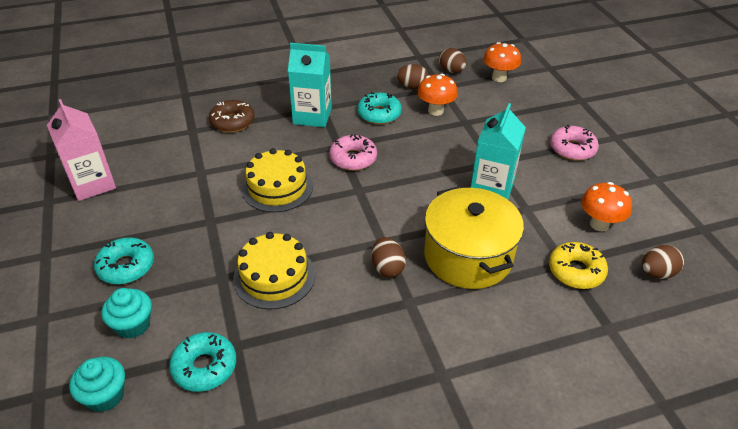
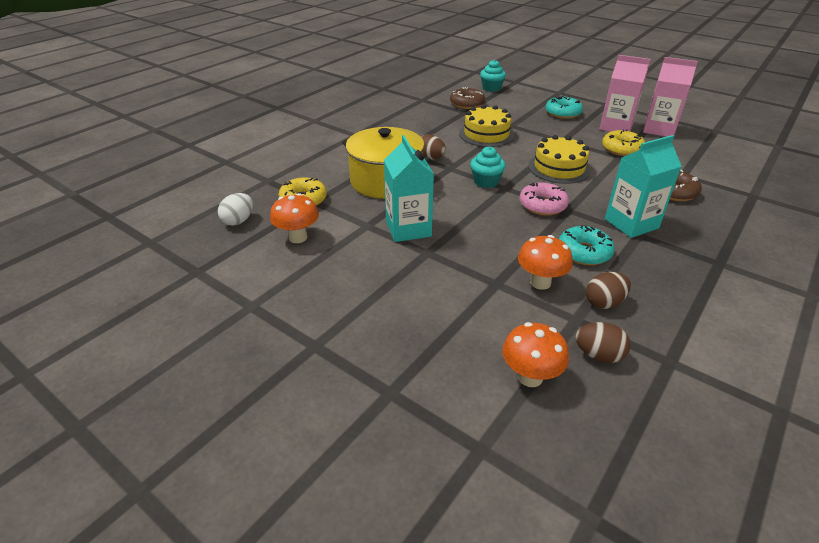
camera: 145 degrees right, 5 degrees down
turquoise cupcake [101,288,152,339] -> turquoise cupcake moved to [470,146,506,188]
turquoise donut [169,332,236,392] -> brown donut [450,87,485,109]
pink donut [550,125,599,161] -> none
brown egg [642,245,684,279] -> white egg [218,193,253,226]
none -> pink carton [599,55,650,132]
none -> yellow donut [602,129,645,156]

